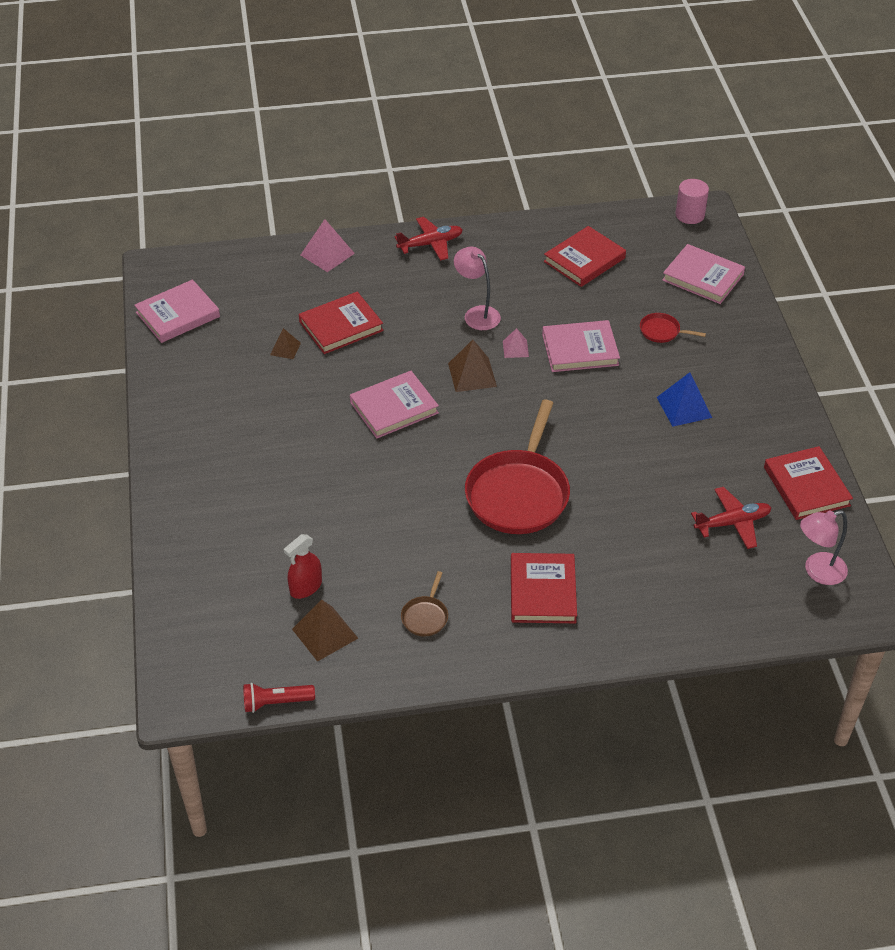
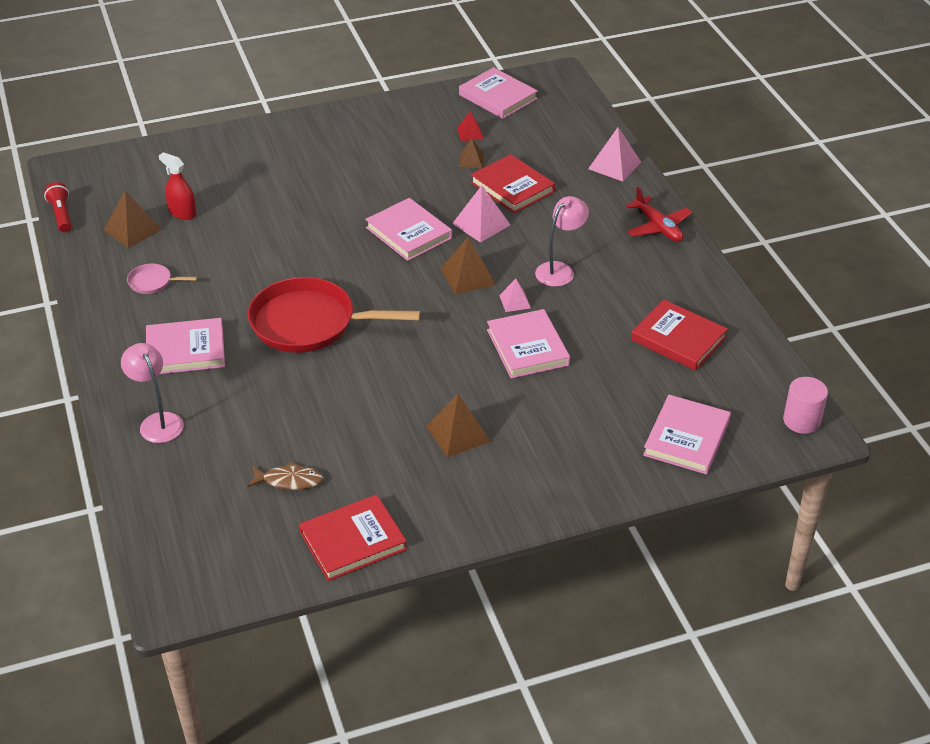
camera: 80 degrees right, 5 degrees down
brown pan [401,571,448,636] -> pink pan [127,264,197,294]
red book [511,553,577,623] -> pink book [146,318,225,374]
red pan [640,313,706,343] -> none
blue pyramid [657,372,712,427] -> brown pyramid [426,394,491,458]
red plane [691,487,771,549] -> brown fish [248,461,323,490]
pink lamp [800,510,848,585] -> pink lamp moved to [121,343,184,443]
none -> pink pyramid [452,185,510,243]
none -> red pyramid [457,111,484,141]

